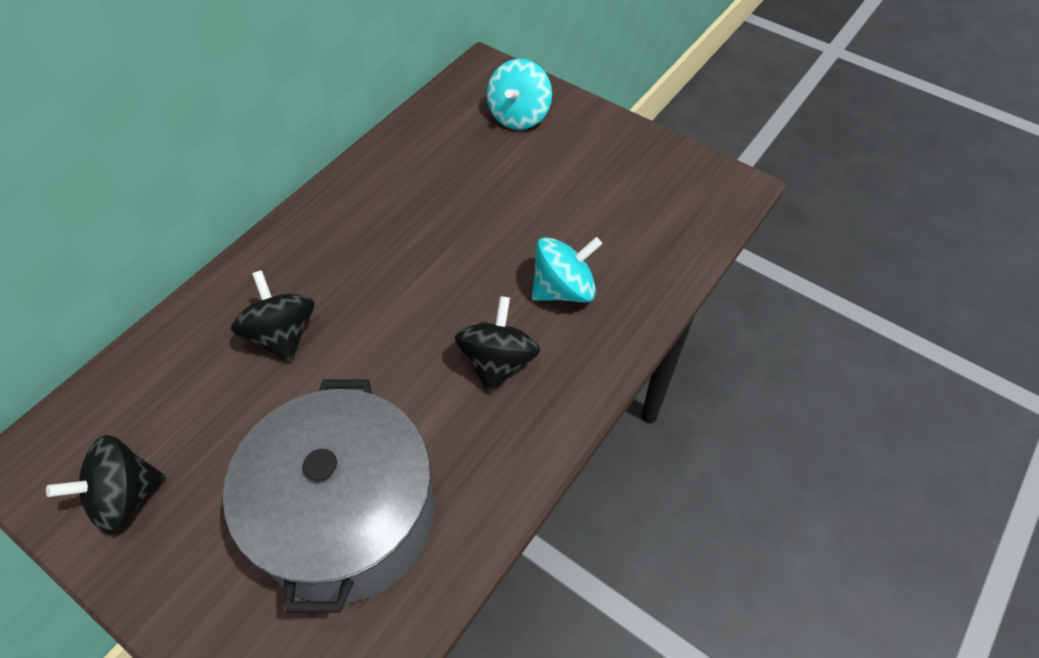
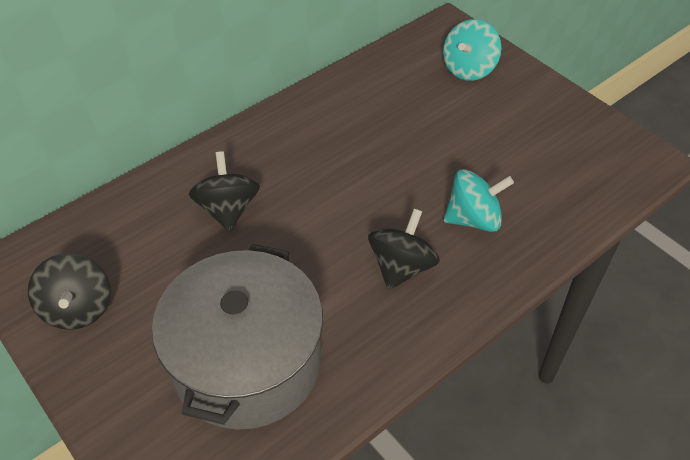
camera: 15 degrees right, 5 degrees down
black spinning top [46,435,166,534] -> black spinning top turned 90 degrees counterclockwise [28,253,111,330]

